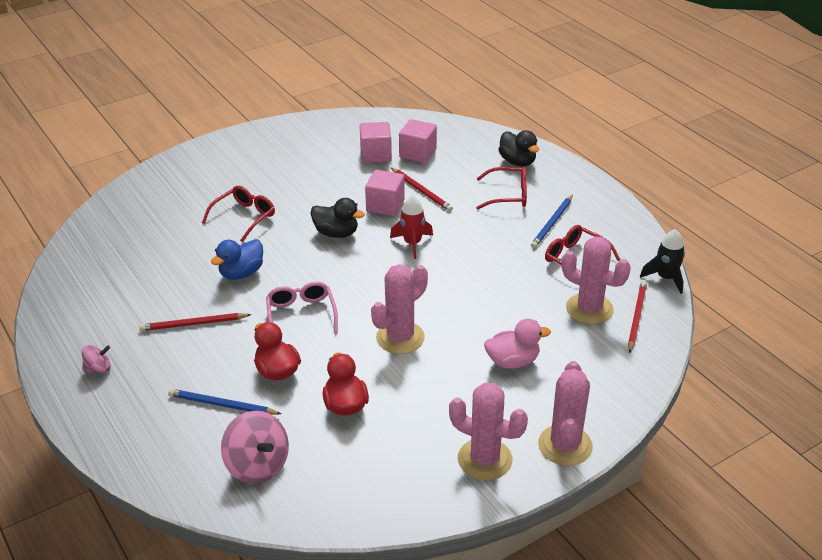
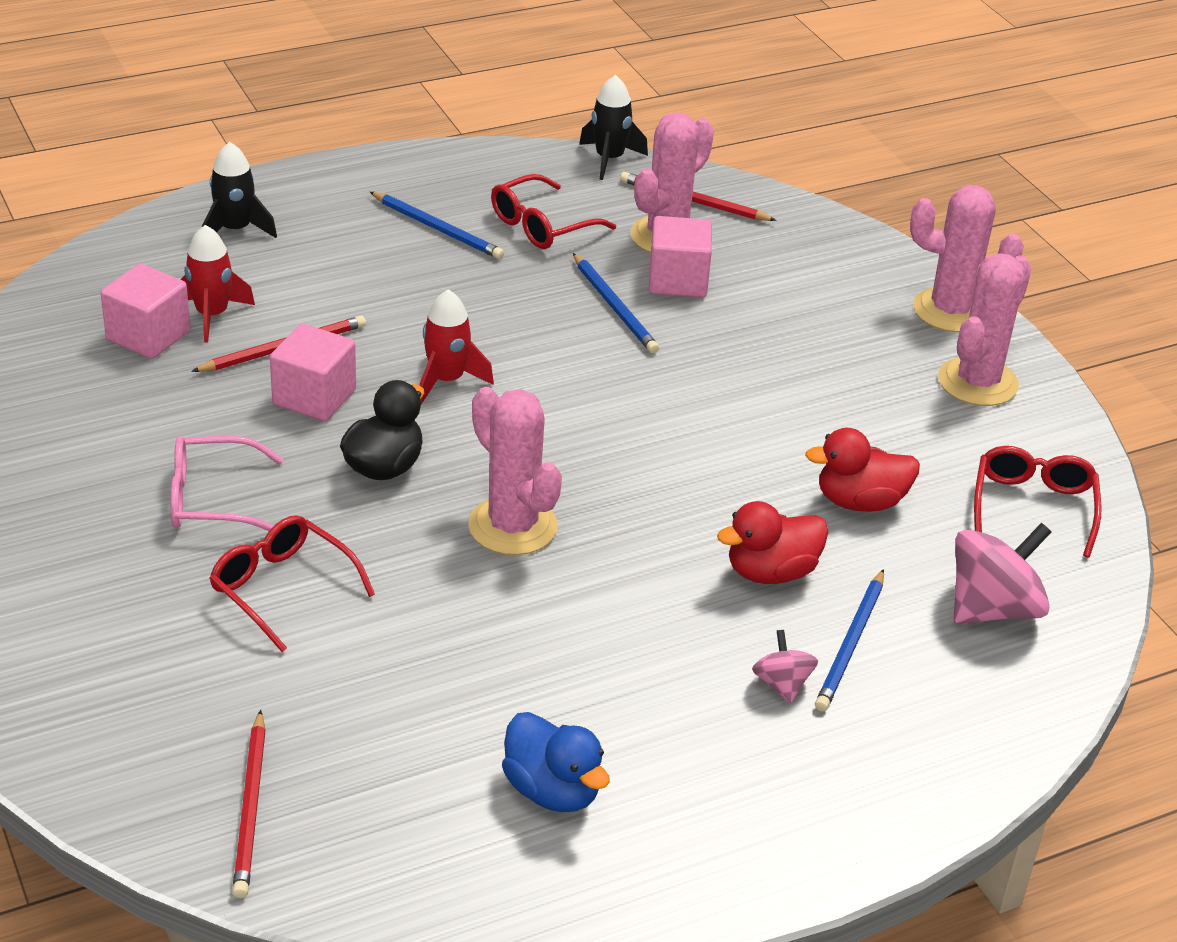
camera: 85 degrees left, 0 degrees up
pink spinning top [82,345,111,373] -> pink spinning top moved to [752,630,818,703]
red pencil [139,313,252,331] -> red pencil moved to [232,710,266,898]
blue duck [211,239,263,280] -> blue duck moved to [502,712,610,812]
pink glasses [266,282,338,333] -> pink glasses moved to [170,436,284,531]
pink cube [360,122,392,163] -> pink cube moved to [649,216,712,298]
pink cactus [371,264,428,354] -> pink cactus moved to [468,387,562,555]
red glasses [476,167,527,210] -> red glasses moved to [974,446,1102,558]
pink duck [484,319,551,369] -> none
black duck [498,130,539,166] -> black rocket [202,142,277,238]
none -> red rocket [180,225,255,342]
none -> blue pencil [573,253,659,353]

